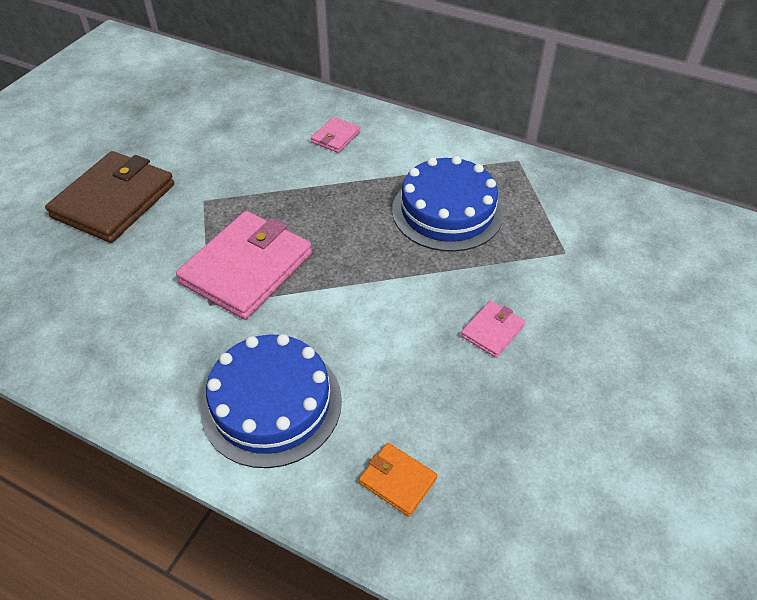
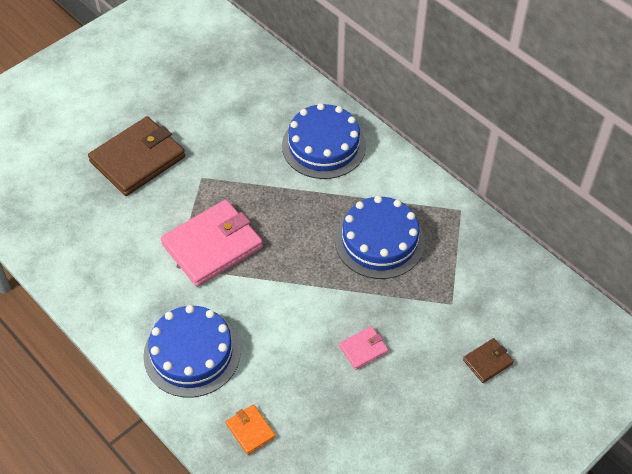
camera: 20 degrees right, 5 degrees up
pink wallet [311,117,360,153] -> blue cake [282,103,366,179]
none -> brown wallet [463,338,514,383]

